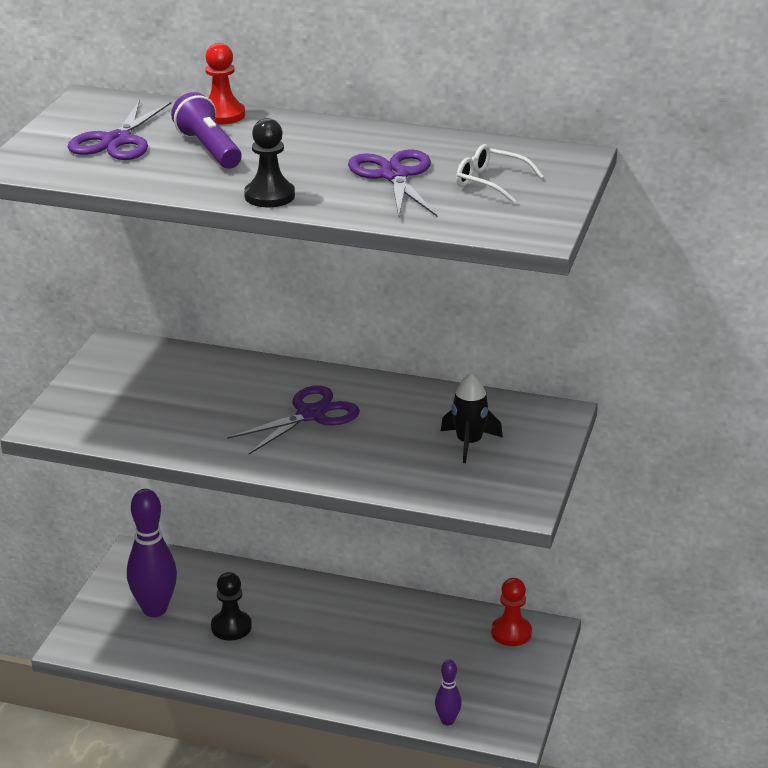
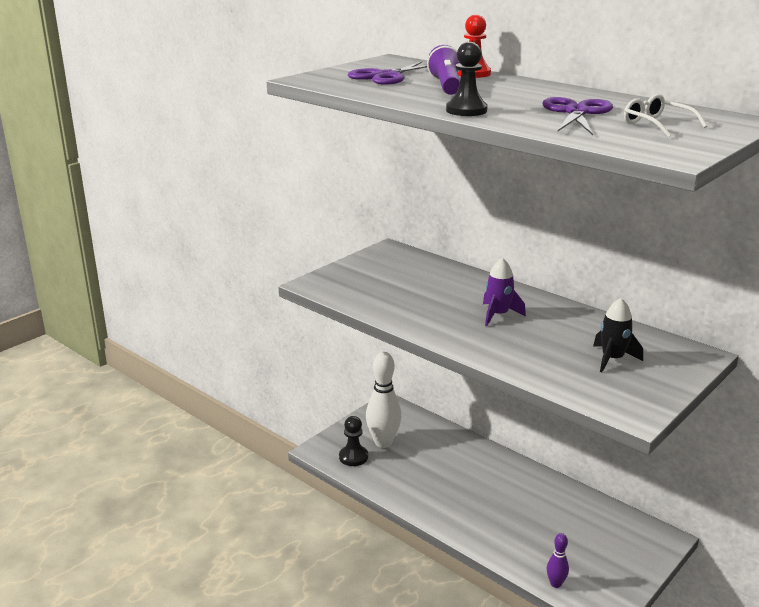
camera: 25 degrees right, 5 degrees down
purple bowling pin [127,489,177,617] -> white bowling pin [366,352,401,448]
black pawn [211,572,252,640] -> black pawn moved to [339,416,368,466]
purple scissors [227,385,360,455] -> purple rocket [483,258,526,326]
red pawn [491,578,532,646] -> none

